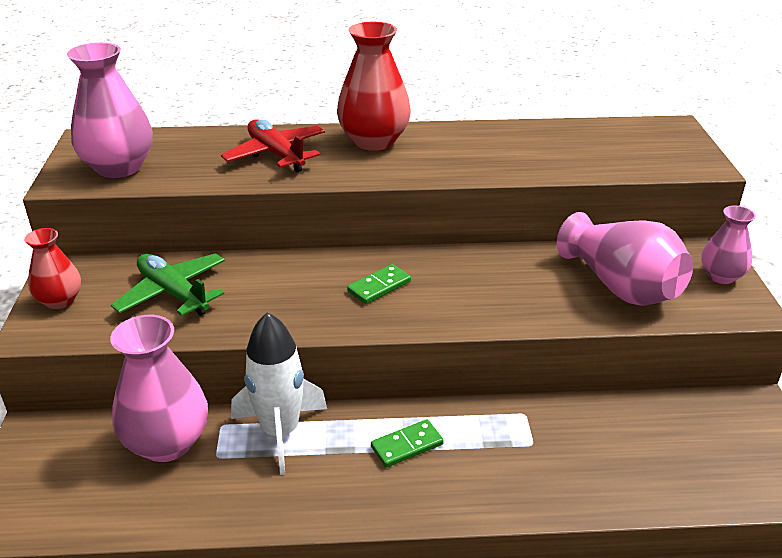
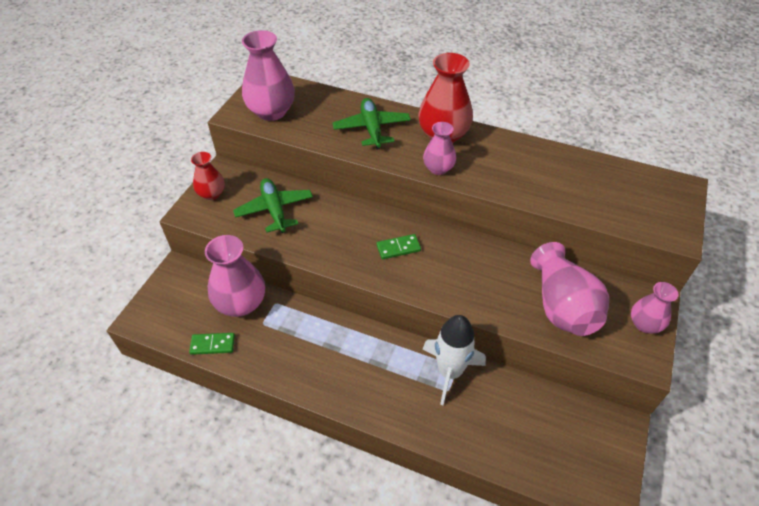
camera: 25 degrees right, 15 degrees up
red plane [221,119,325,172] -> green plane [333,98,411,150]
white rocket [231,312,327,475] -> white rocket moved to [422,315,486,405]
green domino [371,419,444,468] -> green domino moved to [189,333,235,355]
none -> pink vase [423,122,456,175]

